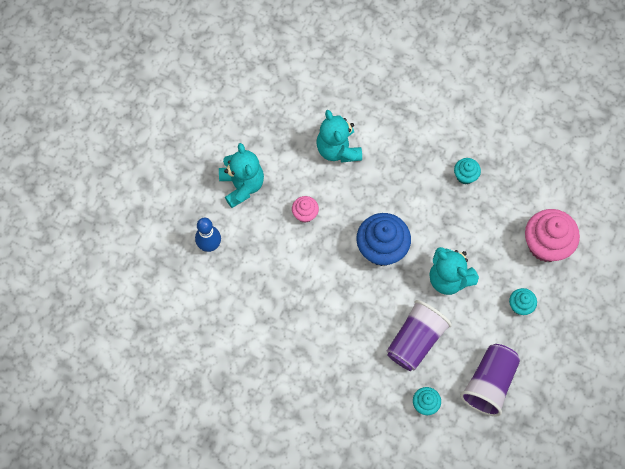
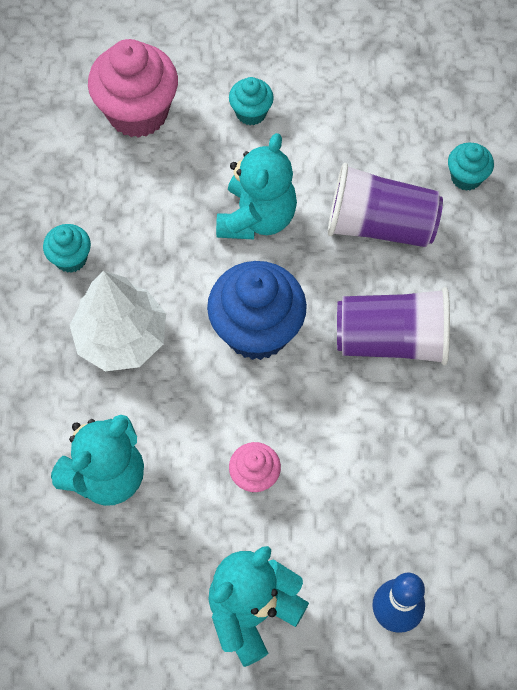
camera: 115 degrees left, 5 degrees down
purple cup [460,344,520,416] -> purple cup moved to [337,287,450,365]
none -> white tree [70,271,166,371]

